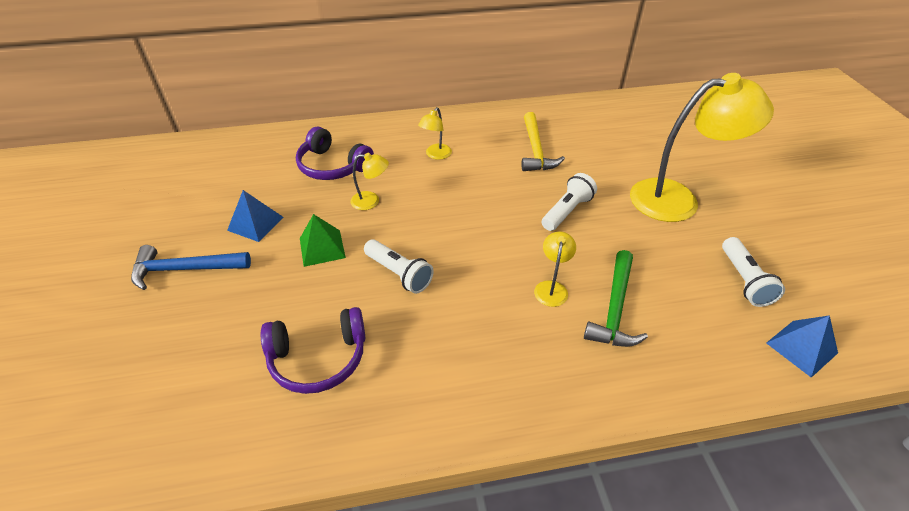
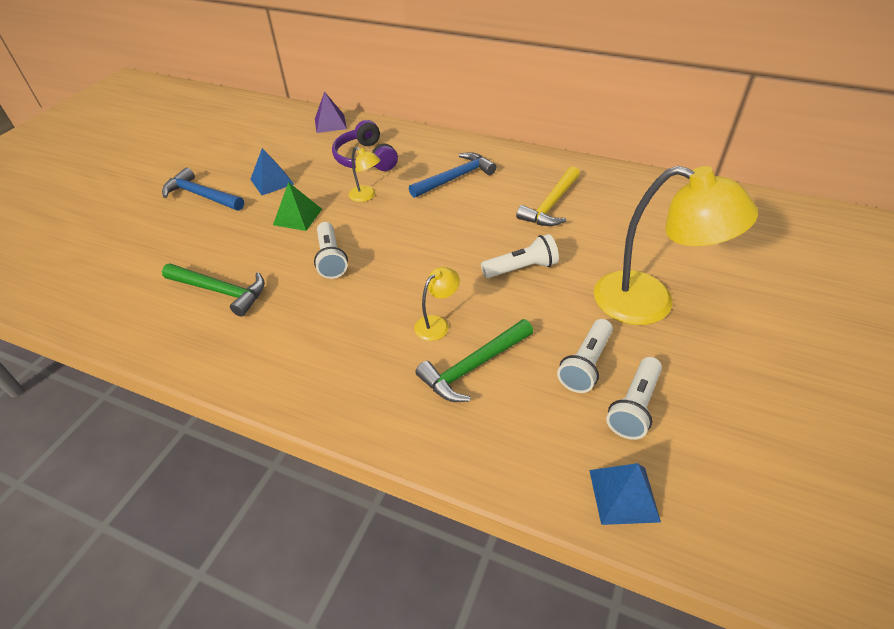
camera: 35 degrees right, 0 degrees up
purple headphones [261,307,365,394] -> green hammer [162,263,265,317]
yellow lamp [418,107,452,160] -> blue hammer [409,152,496,198]
none -> purple pyramid [315,91,347,133]
none -> white flashlight [557,319,613,393]

